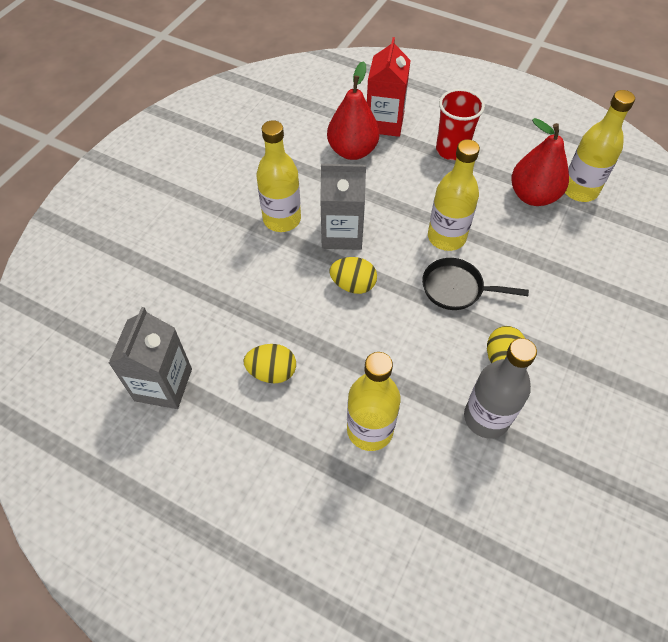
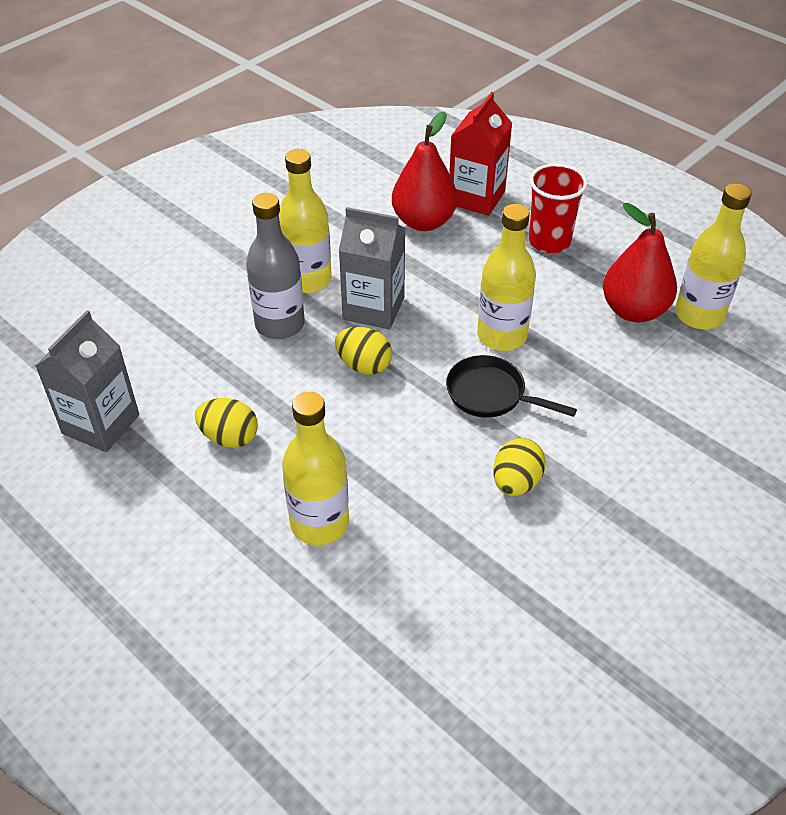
camera: 15 degrees right, 10 degrees down
grey bottle [464,338,537,439] -> grey bottle moved to [246,193,305,339]

